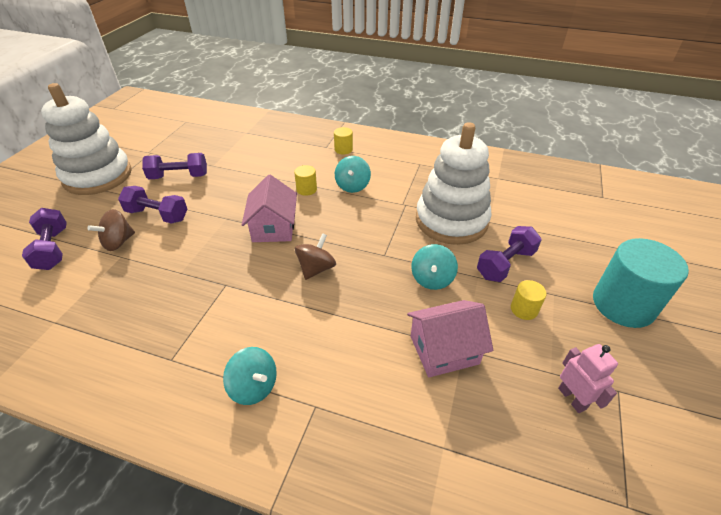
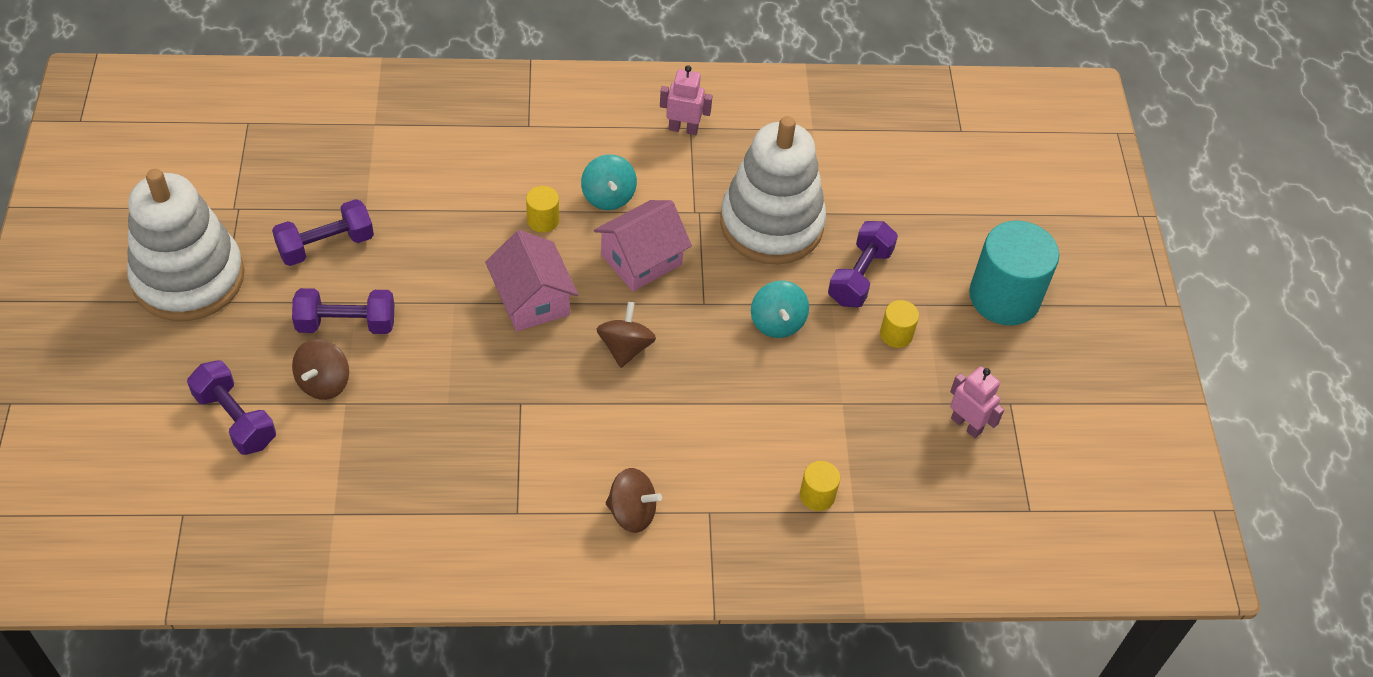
camera: 25 degrees left, 10 degrees up
turquoise spinning top [223,347,277,405] -> brown spinning top [606,468,662,533]
yellow cylinder [334,127,353,155] -> yellow cylinder moved to [800,461,840,511]
pink house [407,300,493,377] -> pink house moved to [594,200,692,291]
none -> pink robot [660,65,712,135]

